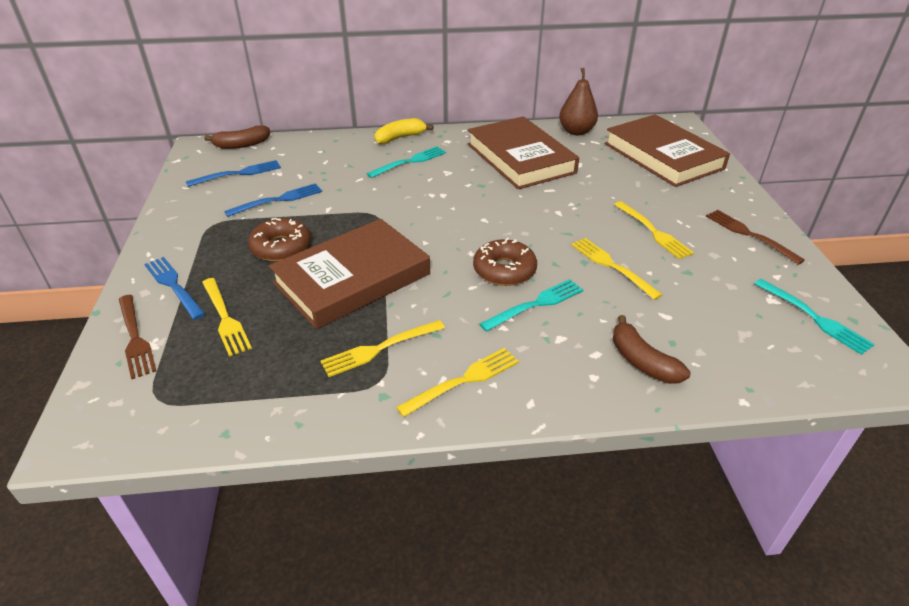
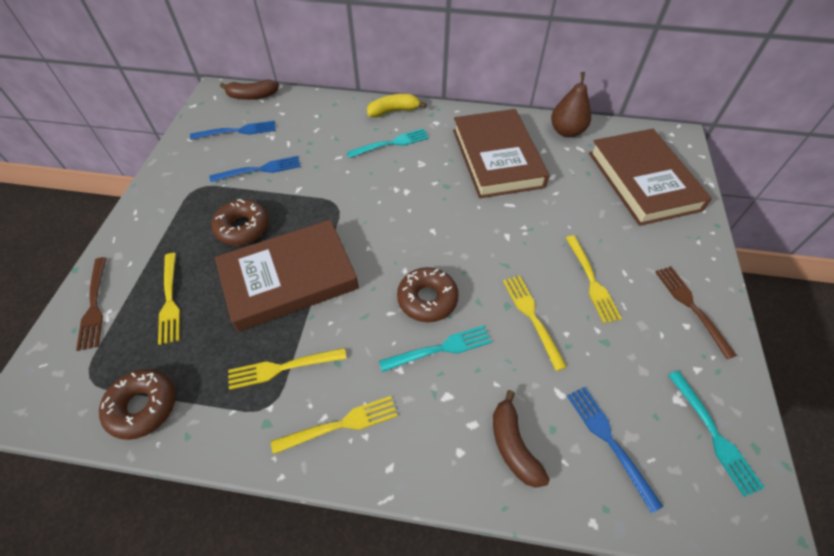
camera: 15 degrees right, 15 degrees up
blue fork [144,257,205,320] -> blue fork moved to [567,387,663,513]
none -> brown donut [99,369,176,440]

